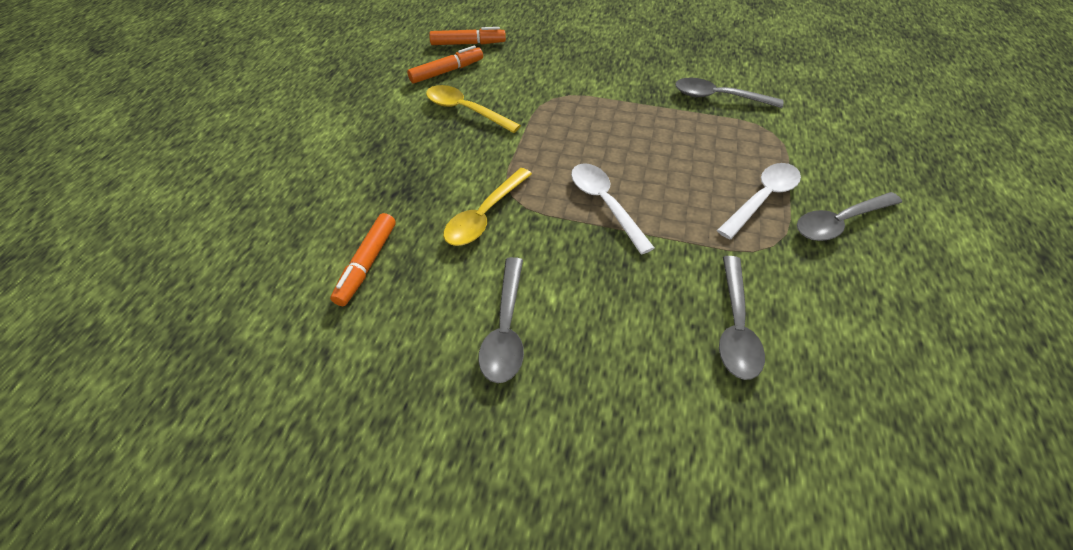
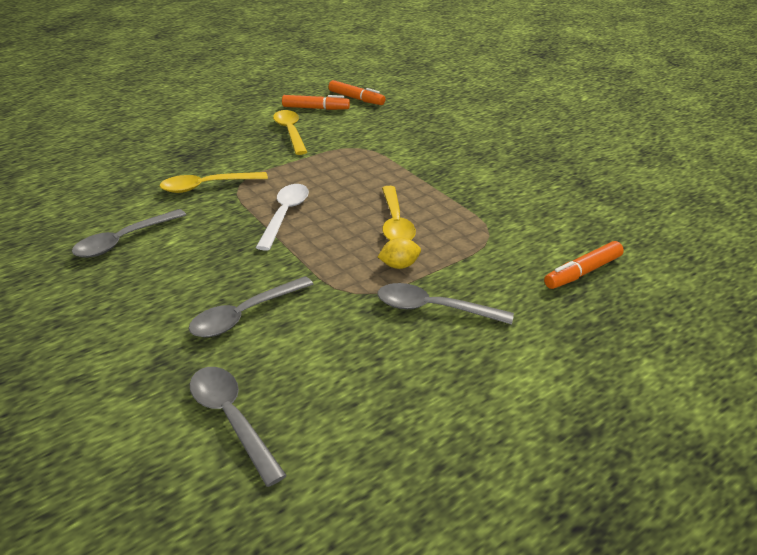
camera: 40 degrees right, 15 degrees down
orange marker [330,213,396,306] -> orange marker moved to [544,241,624,289]
grey spoon [675,77,783,108] -> grey spoon moved to [190,367,287,487]
white spoon [717,163,801,239] -> yellow lemon [378,237,421,269]
none -> yellow spoon [382,186,416,240]

